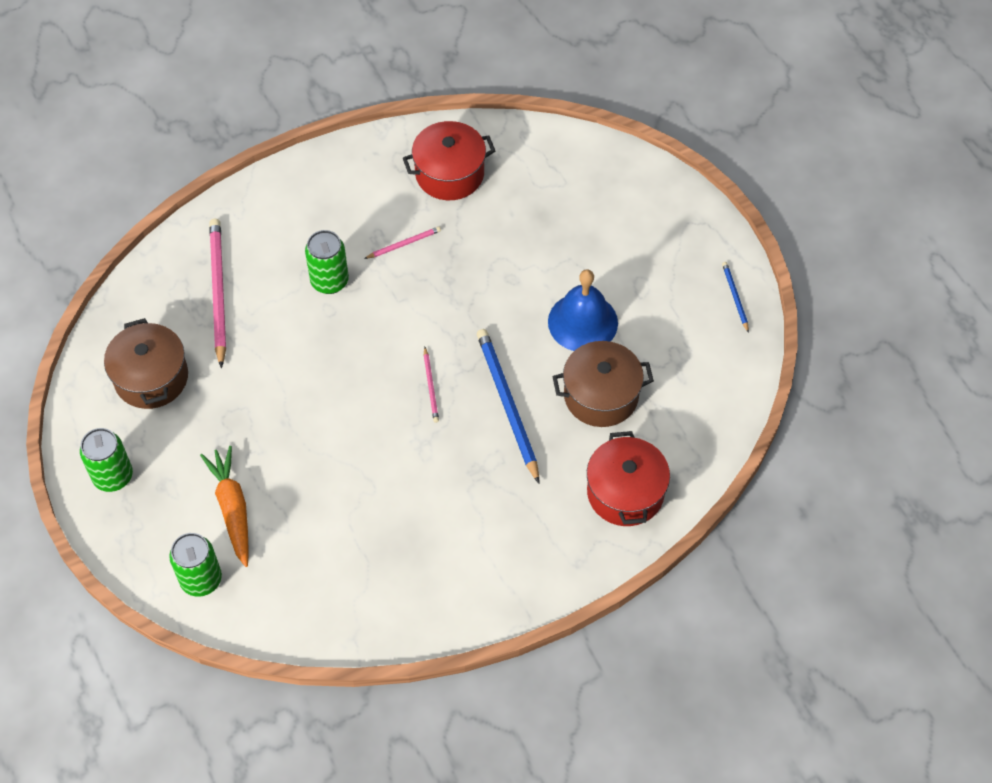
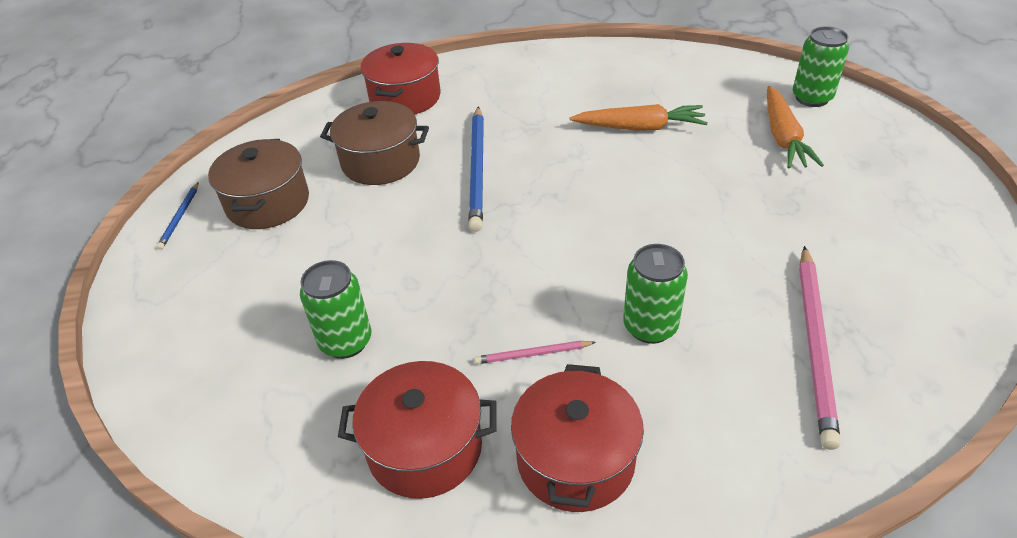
camera: 160 degrees left, 15 degrees down
green can [80,428,133,492] -> green can moved to [300,260,371,359]
brown pot [104,318,188,409] -> brown pot moved to [208,139,309,229]
pink pencil [424,347,439,423] -> none
blue bell [548,269,618,351] -> none
none -> red pot [511,364,644,512]
none -> orange carrot [570,104,708,131]

